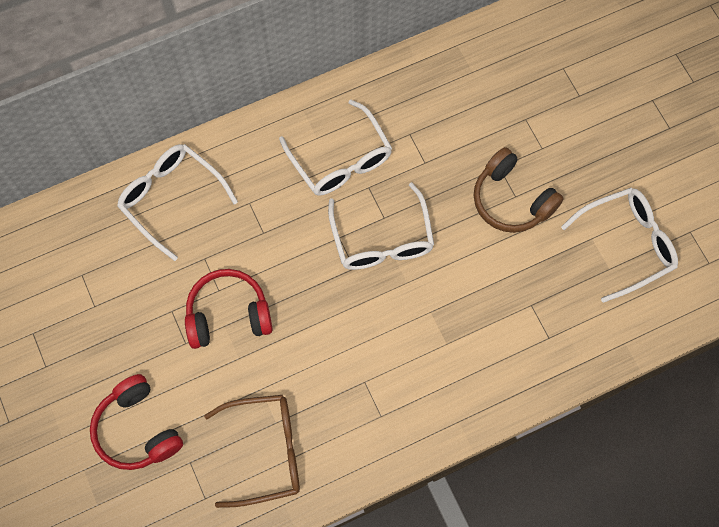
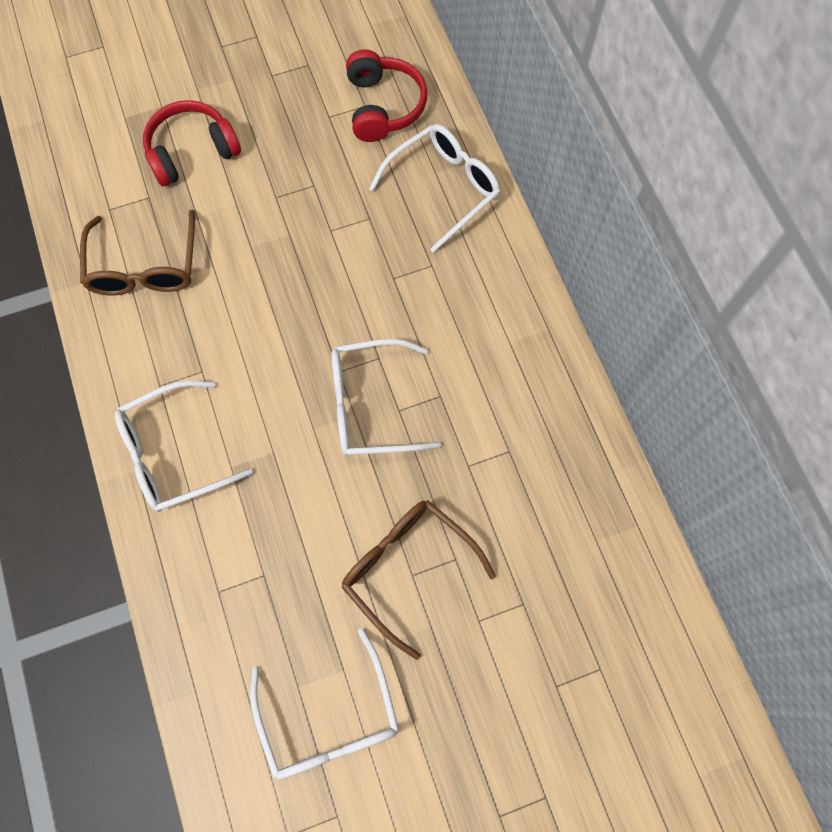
camera: 95 degrees right, 0 degrees up
red headphones [185,269,273,349] -> red headphones moved to [346,50,427,142]
white glasses [279,100,392,196] -> white glasses moved to [115,381,253,512]
brown headphones [474,147,564,233] -> brown glasses [341,500,496,660]

